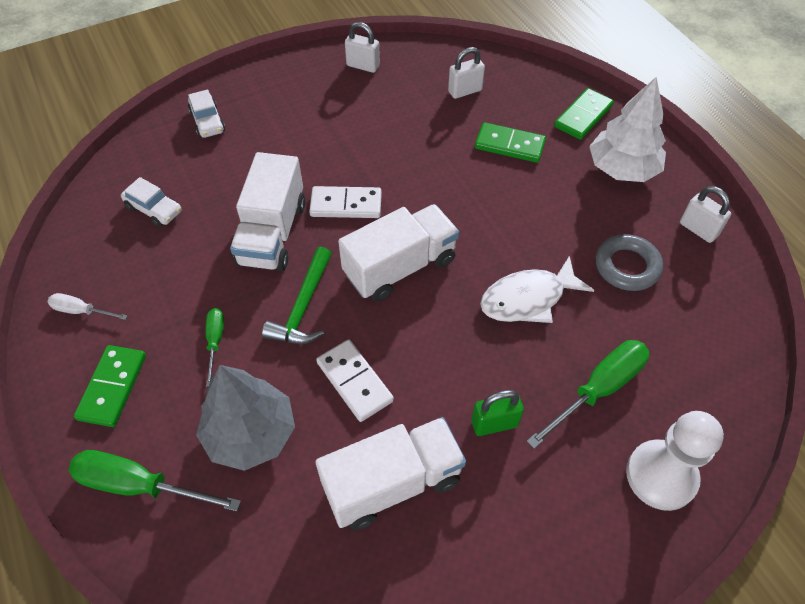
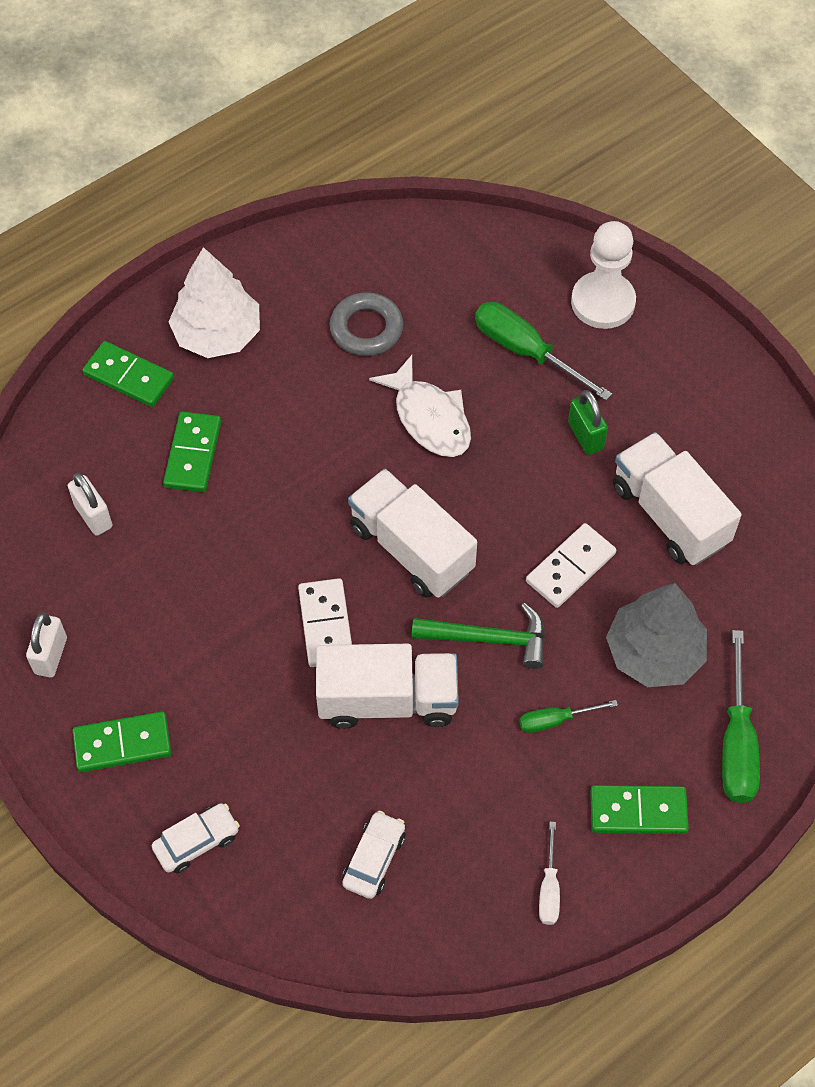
camera: 100 degrees left, 5 degrees up
white padlock [680,186,731,243] -> none
none -> green domino [73,711,171,772]

